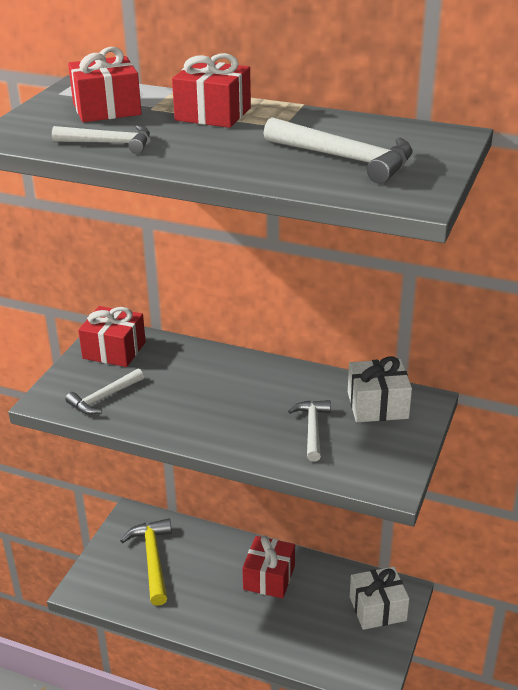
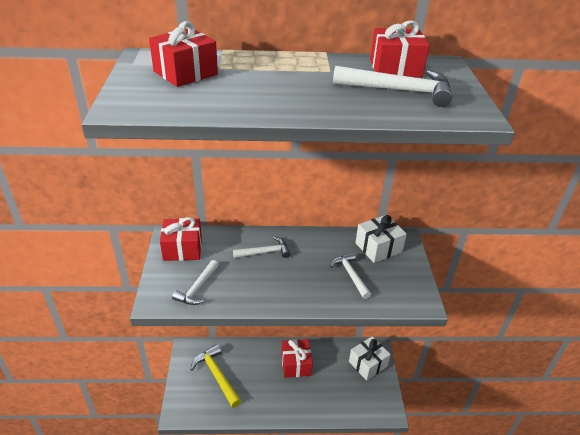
camera: 25 degrees left, 5 degrees up
white hammer [52,125,150,154] -> white hammer moved to [233,237,290,258]
red gift [172,53,251,128] -> red gift moved to [370,20,429,78]

